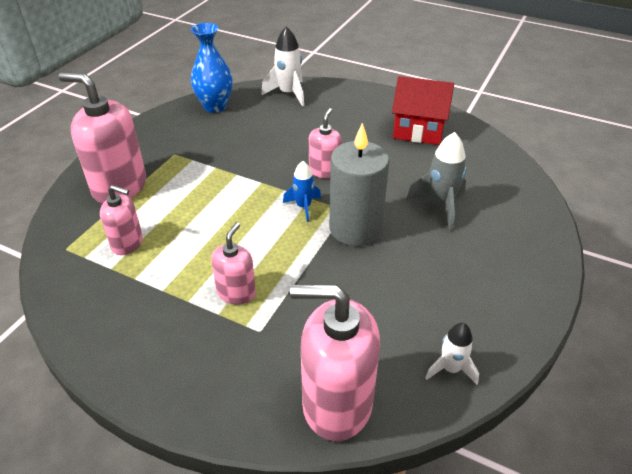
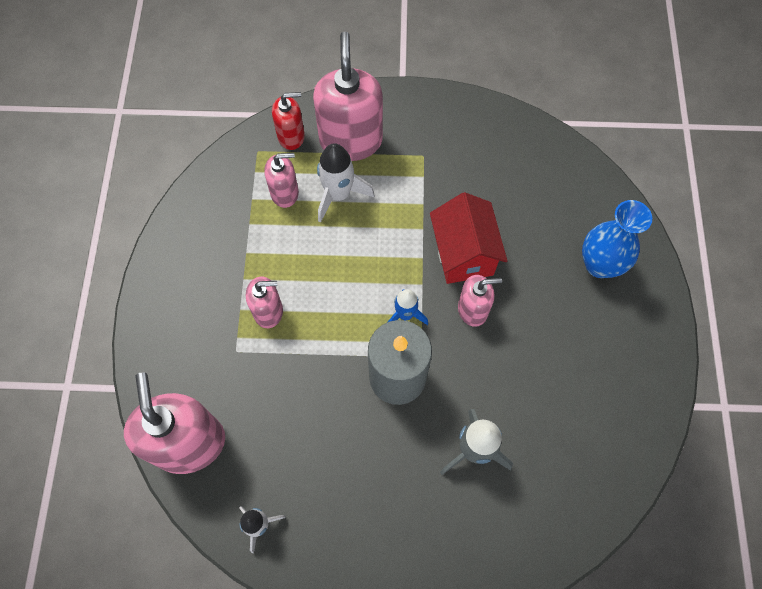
camera: 65 degrees right, 25 degrees up
pink soap dispenser [100,185,143,255] -> pink soap dispenser turned 90 degrees counterclockwise [264,153,299,208]
blue vase [191,23,233,113] -> blue vase moved to [582,200,652,278]
white rocket [261,26,304,107] -> white rocket moved to [317,143,374,223]
red house [392,76,454,145] -> red house moved to [430,192,507,284]
none -> red soap dispenser [272,92,305,150]

